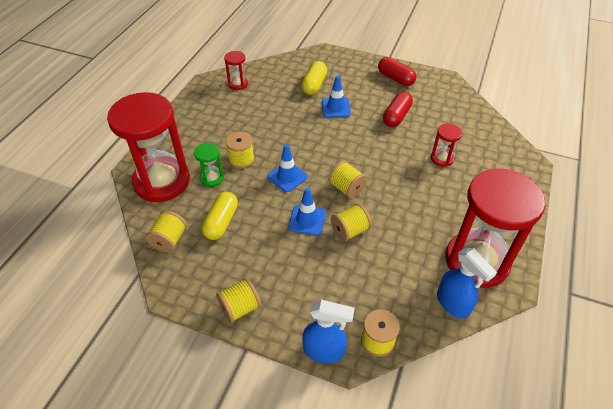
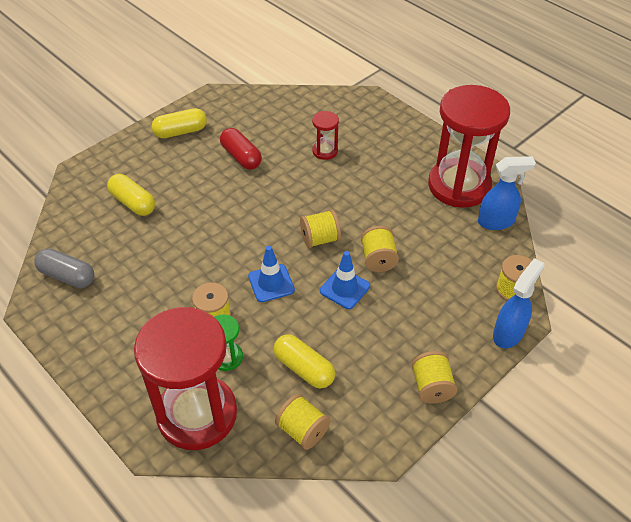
camera: 65 degrees left, 0 degrees up
red hourglass [224,51,248,90] -> grey capsule [34,248,95,288]
blue traffic cone [322,75,351,118] -> none
red capsule [378,57,416,86] -> yellow capsule [151,108,207,138]

